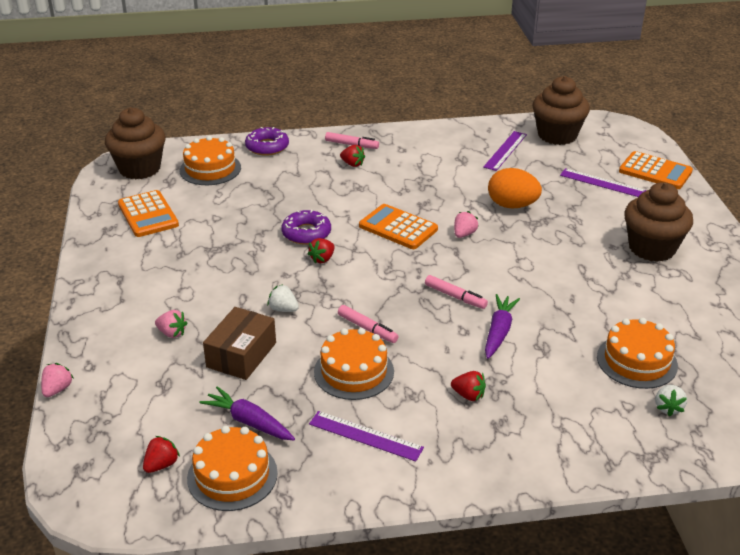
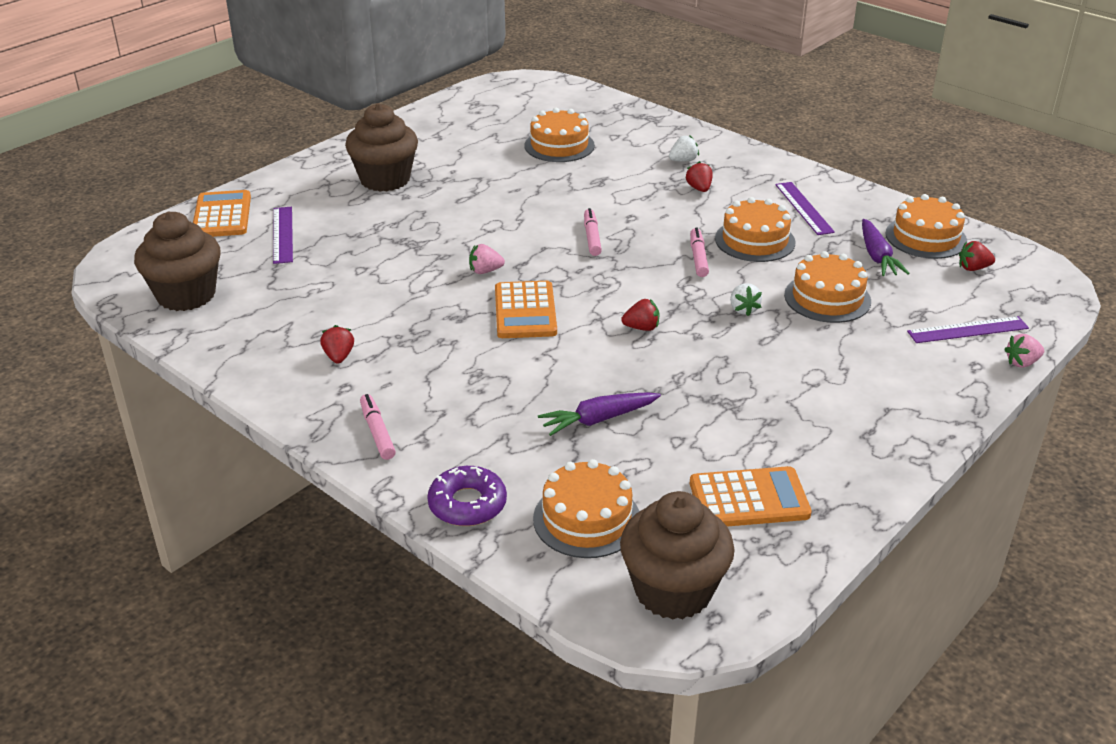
camera: 130 degrees left, 0 degrees up
orange calculator [118,190,179,237] -> orange calculator turned 60 degrees clockwise [690,466,812,527]
pink strawberry [155,310,187,338] -> none
brown box [203,307,276,380] -> orange cake [784,251,871,323]
purple donut [281,210,331,245] -> none
red strawberry [340,145,365,167] -> red strawberry moved to [320,325,354,364]
purple ruler [483,131,527,171] -> purple ruler moved to [907,316,1029,343]
purple carrot [485,294,520,359] -> purple carrot moved to [538,392,661,436]
orange egg [488,168,542,209] -> none
white strawberry [655,385,687,417] -> white strawberry moved to [669,135,699,161]

